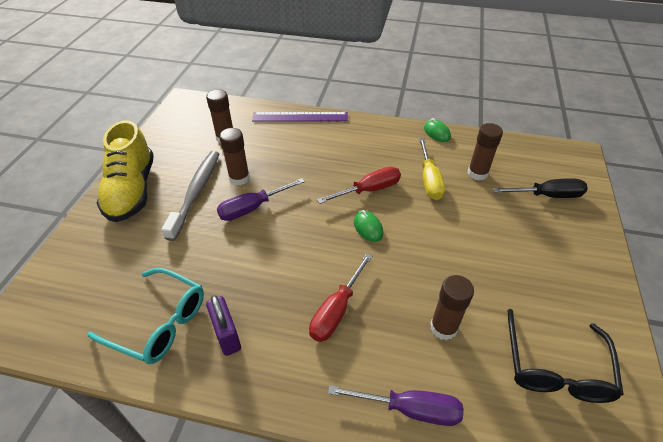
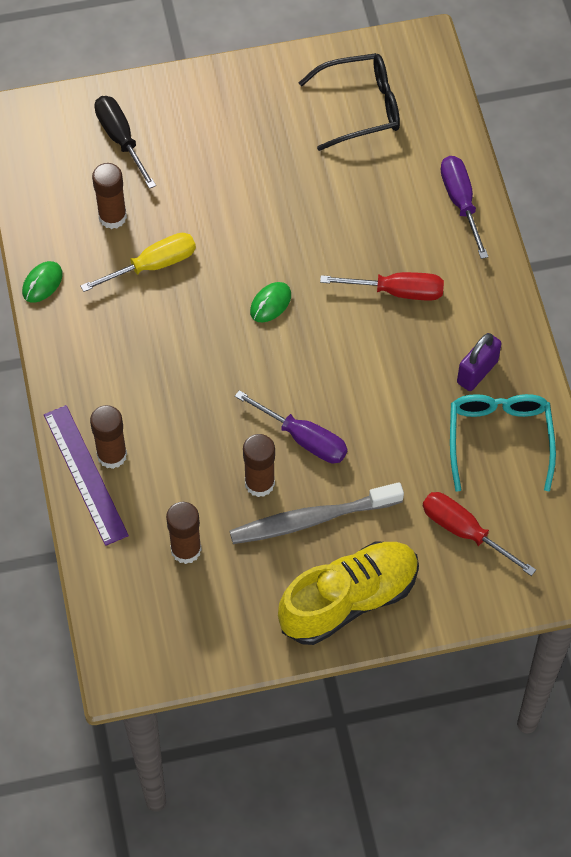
camera: 115 degrees left, 15 degrees up
red screwdriver [317,167,401,204] -> red screwdriver moved to [423,492,536,576]
brown glue stick [430,275,474,340] -> brown glue stick moved to [90,405,127,469]

